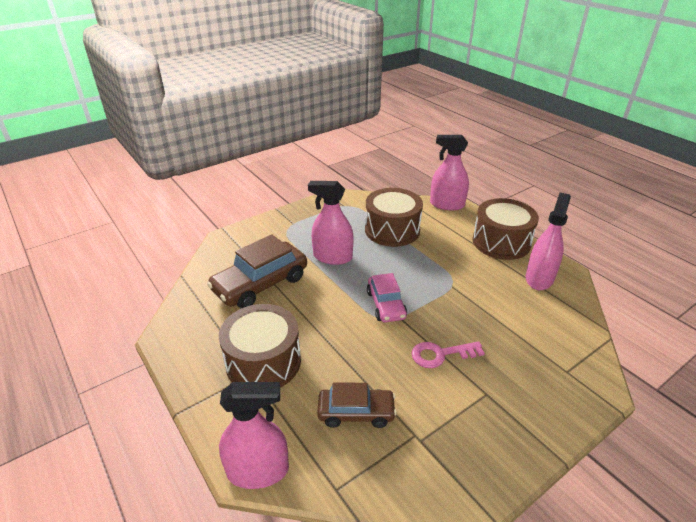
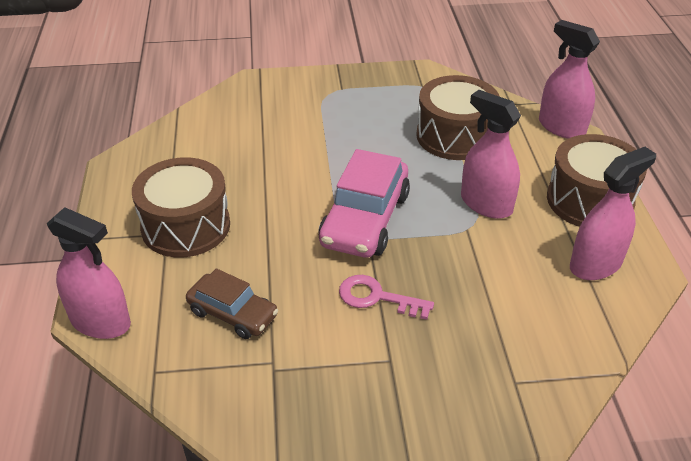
camera: 30 degrees right, 5 degrees up
brown car [207,234,307,308] -> none
pink spray bottle [308,181,354,265] -> pink spray bottle moved to [461,90,521,219]
pink car [367,273,407,322] -> pink car [318,149,410,258], size x1.64

